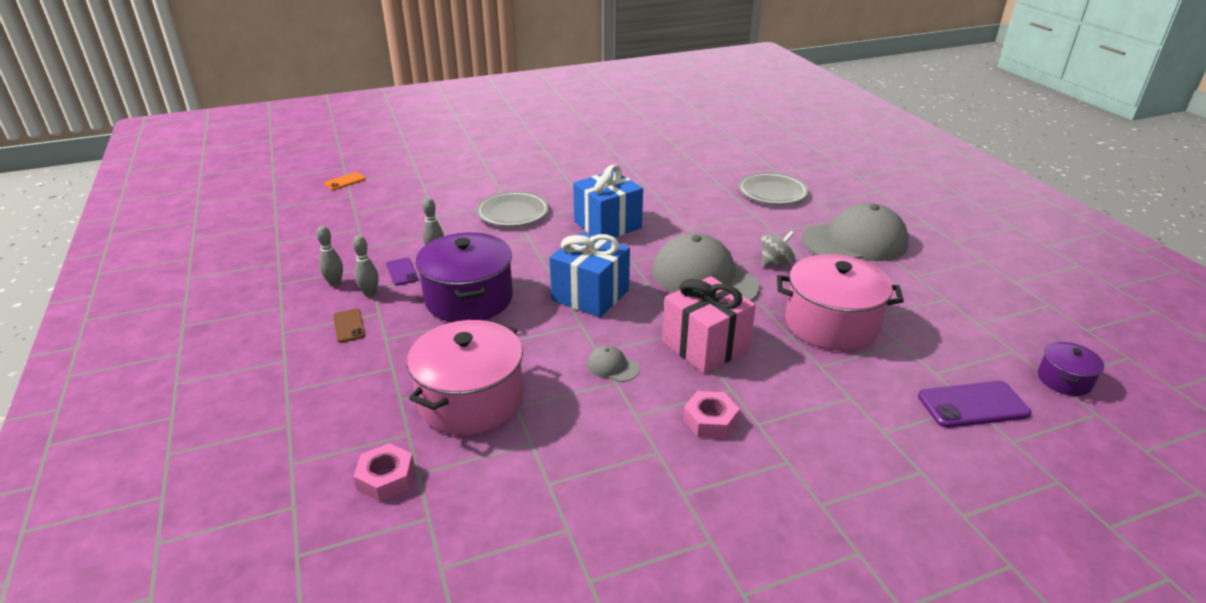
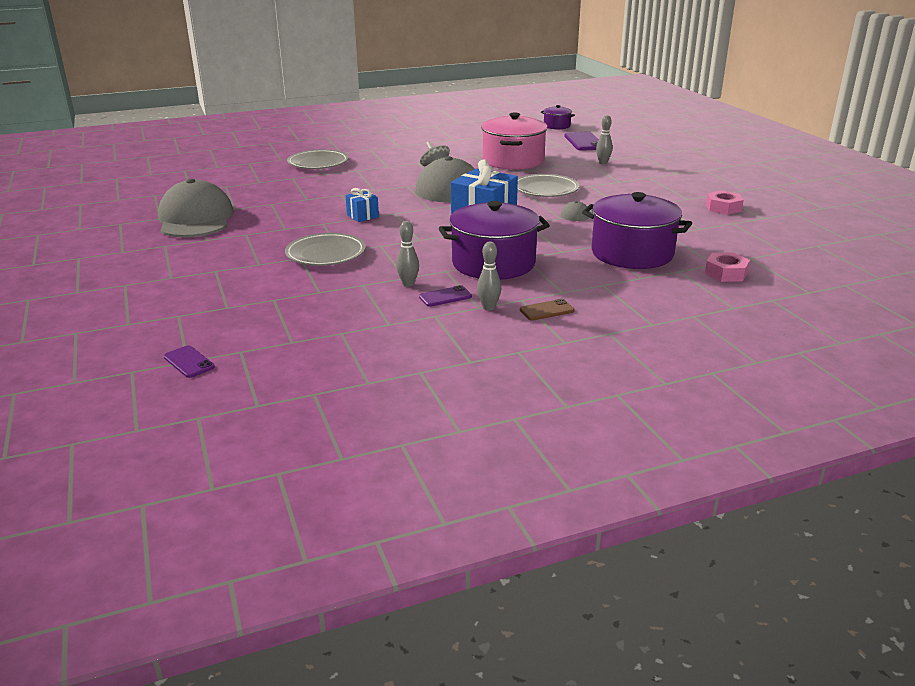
camera: 90 degrees left, 5 degrees down
grey bowling pin [316,226,343,287] -> grey bowling pin moved to [596,115,613,164]
orange phone [324,172,366,190] -> purple phone [164,345,215,378]
pink pot [407,320,523,435] -> purple pot [582,192,692,269]
blue gift [573,164,643,238] -> blue gift [345,188,379,222], size x0.50
pink gift [662,276,756,373] -> grey plate [517,174,579,197]
pink nut [683,391,740,438] -> pink nut moved to [706,190,744,215]
grey cap [802,203,909,261] -> grey cap moved to [158,179,234,238]

